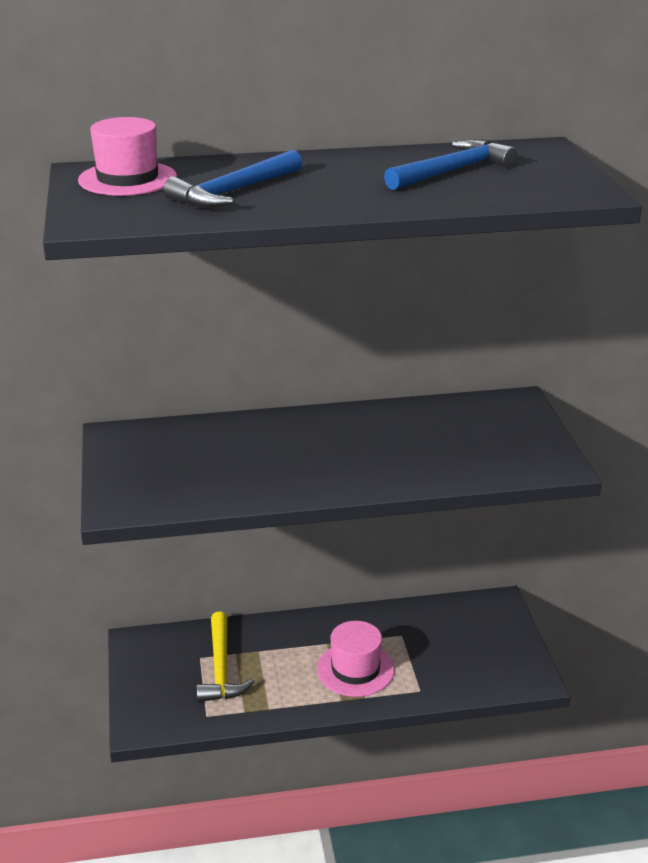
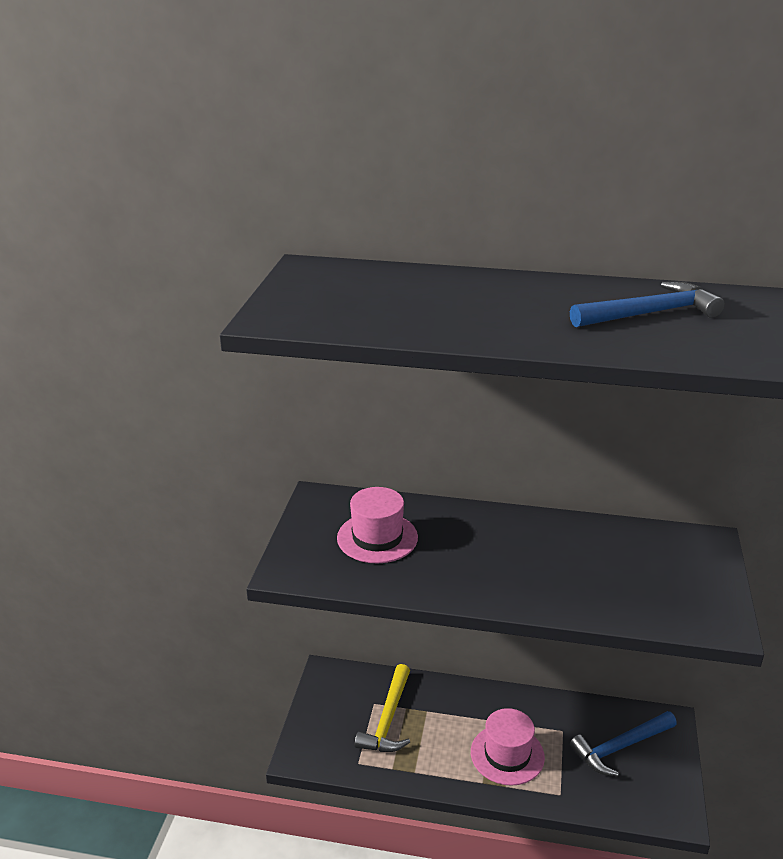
camera: 20 degrees right, 0 degrees up
pink hat [78,117,177,196] -> pink hat moved to [337,487,418,563]
blue hammer [163,150,302,207] -> blue hammer moved to [570,711,677,776]

